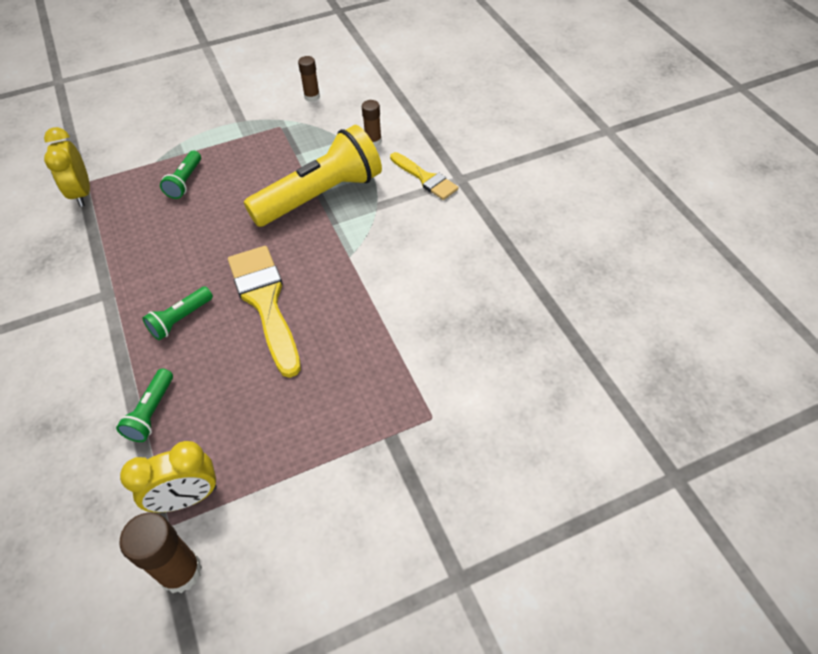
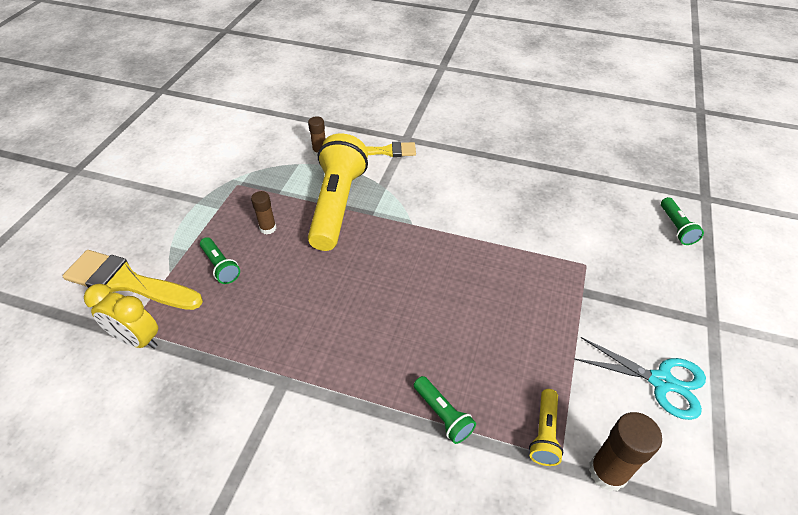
camera: 50 degrees left, 5 degrees down
yellow clock [120,441,217,513] -> yellow flashlight [529,389,563,466]
green flashlight [142,287,213,340] -> green flashlight moved to [661,197,704,245]
yellow brush [228,246,301,378] -> yellow brush moved to [63,250,203,310]
brown glue stick [298,56,320,102] -> brown glue stick moved to [251,191,276,235]
none -> turquoise scissors [574,337,706,420]

